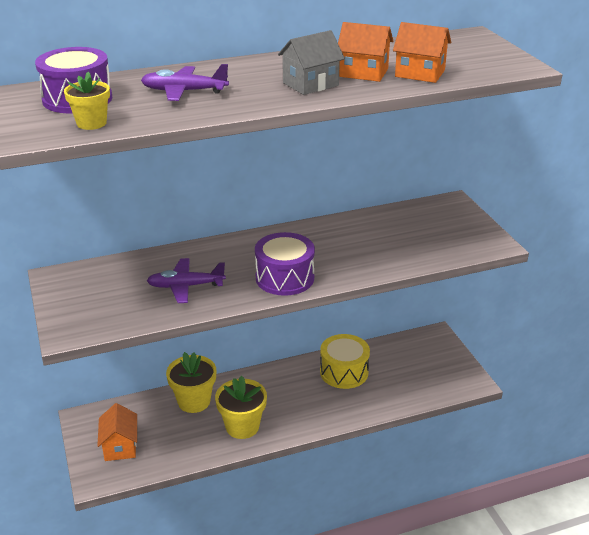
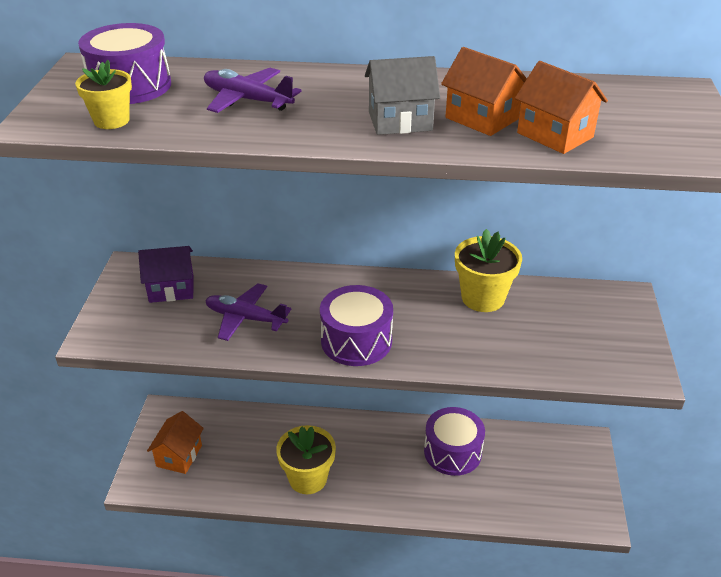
camera: 25 degrees right, 5 degrees up
yellow flower pot [166,352,216,413] -> yellow flower pot moved to [455,229,522,312]
yellow drum [320,334,370,389] -> purple drum [424,407,485,476]
none -> purple house [138,246,194,303]

